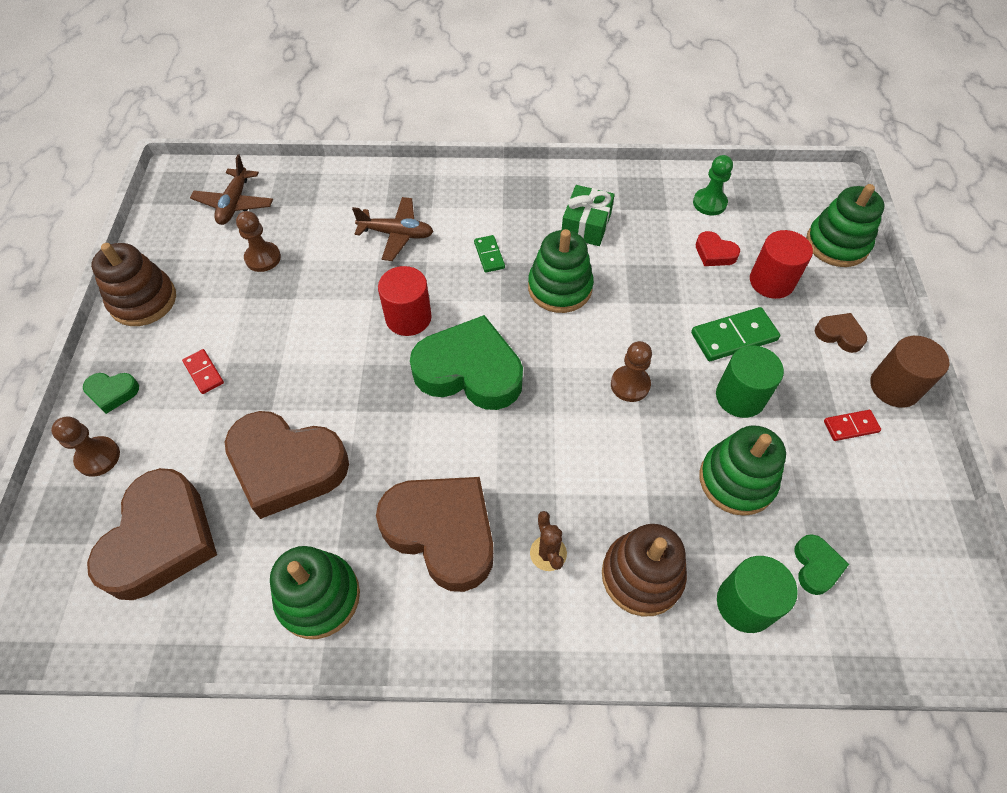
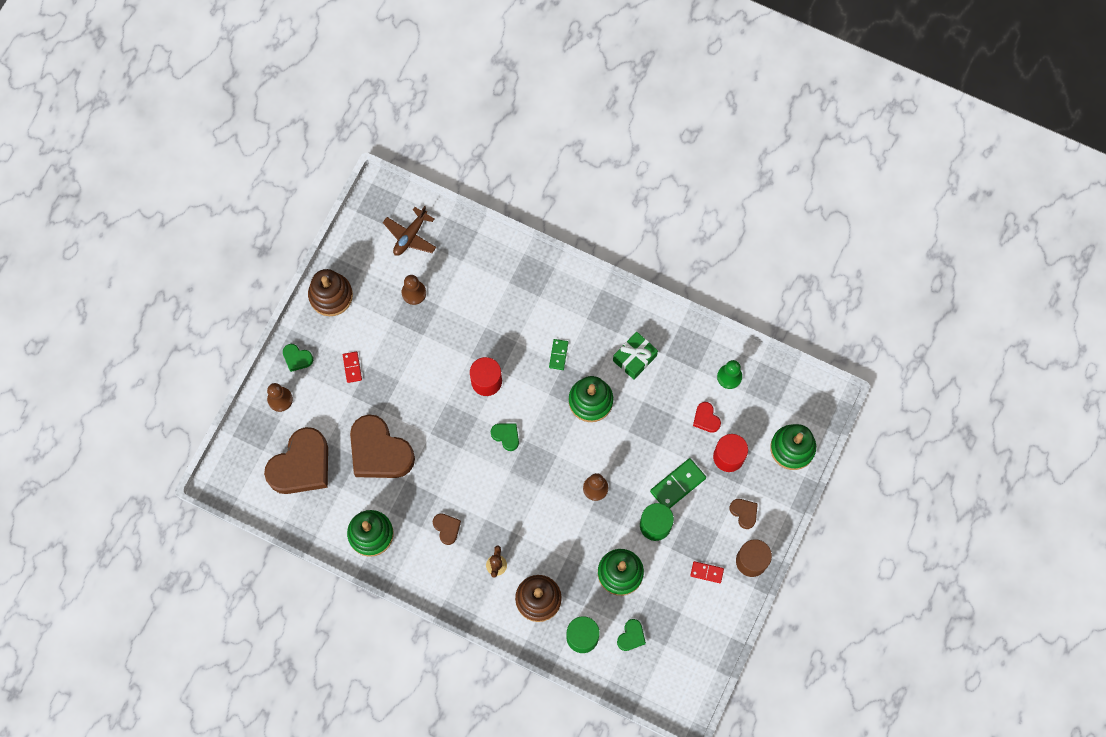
camera: 25 degrees right, 15 degrees up
brown plane [352,197,434,261] -> none
brown heart [376,477,494,592] -> brown heart [433,513,461,545], size x0.44
green heart [410,315,523,410] -> green heart [491,424,519,451], size x0.44
green domino [691,307,780,361] -> green domino turned 45 degrees counterclockwise [650,458,706,509]

